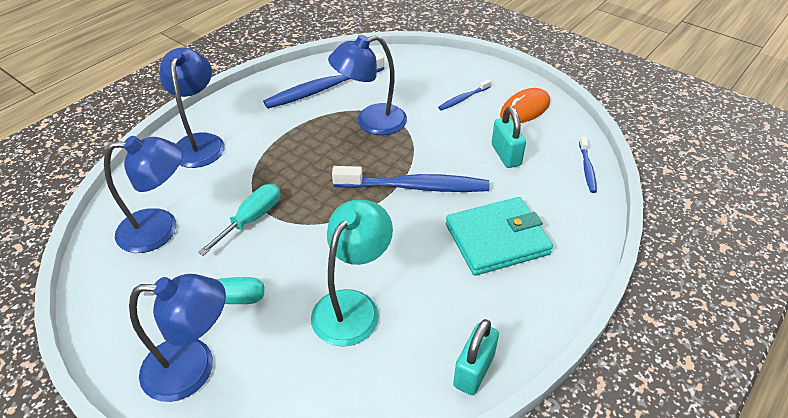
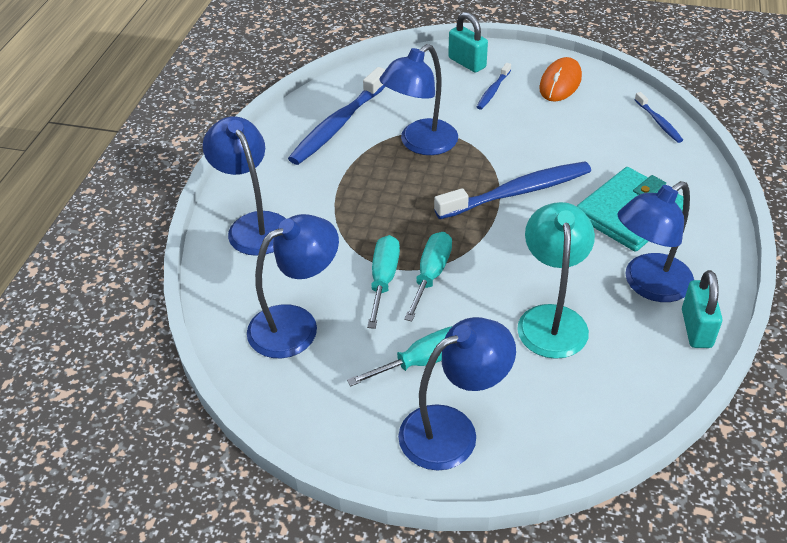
camera: 25 degrees left, 0 degrees up
turquoise padlock [491,107,526,168] -> turquoise padlock moved to [448,12,488,73]
none -> turquoise screwdriver [404,232,452,321]
none -> blue lamp [617,181,694,302]

